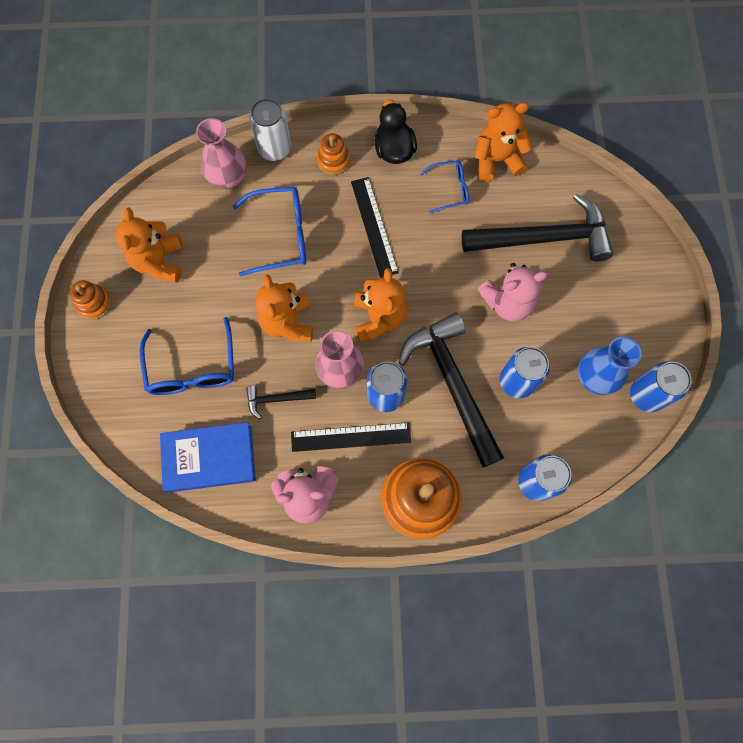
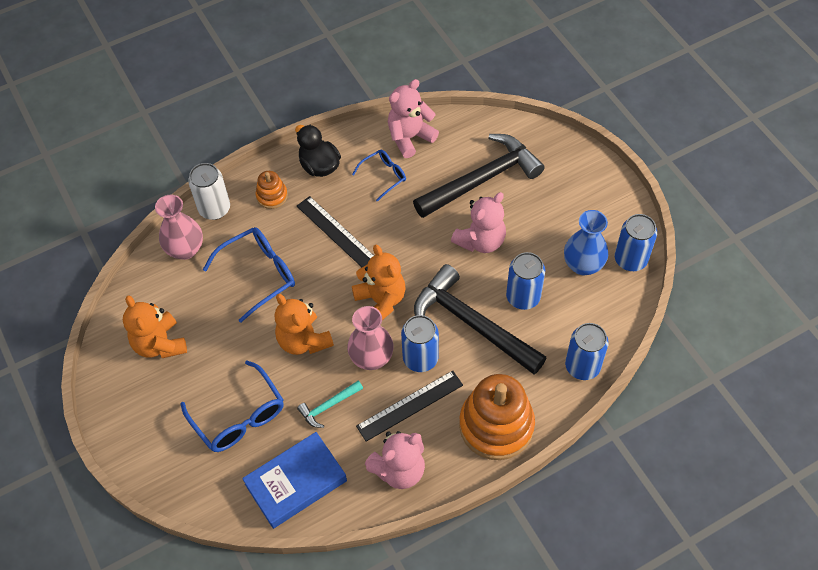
camera: 25 degrees left, 15 degrees down
orange stacking toy [70,280,112,320] -> none
black hammer [246,386,316,419] -> turquoise hammer [297,381,363,428]
orange teddy bear [474,103,532,181] -> pink teddy bear [388,79,439,158]

